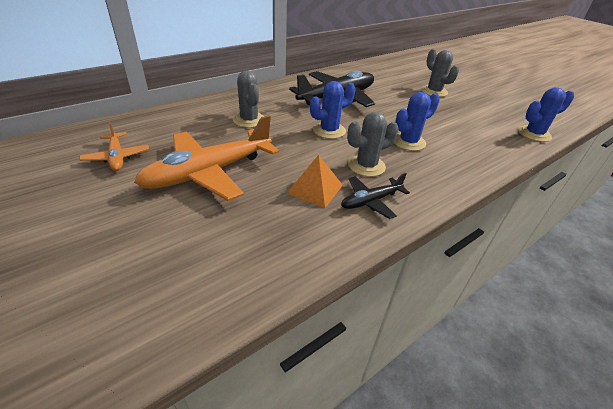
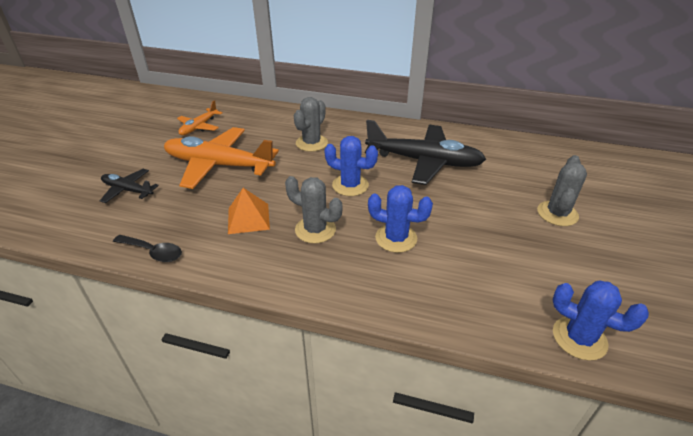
camera: 55 degrees right, 0 degrees up
black plane [341,173,410,219] -> black plane moved to [100,169,159,203]
none -> black spoon [113,235,182,262]

